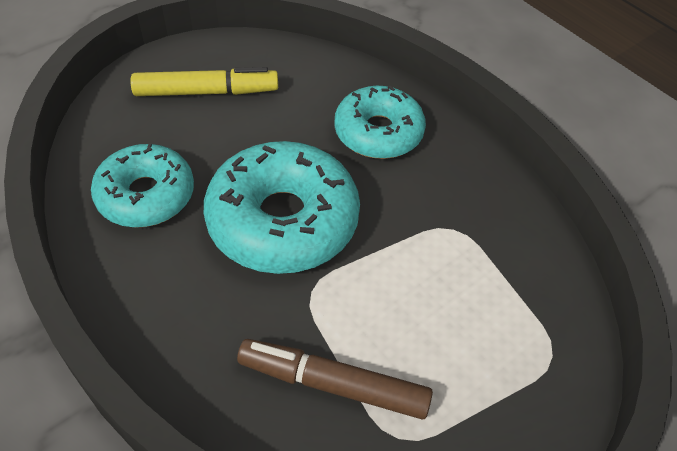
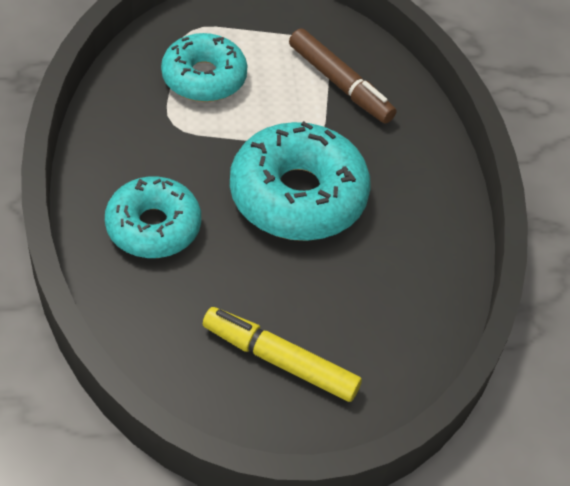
camera: 150 degrees left, 0 degrees up
turquoise donut [91,143,194,228] -> turquoise donut moved to [161,33,247,102]

